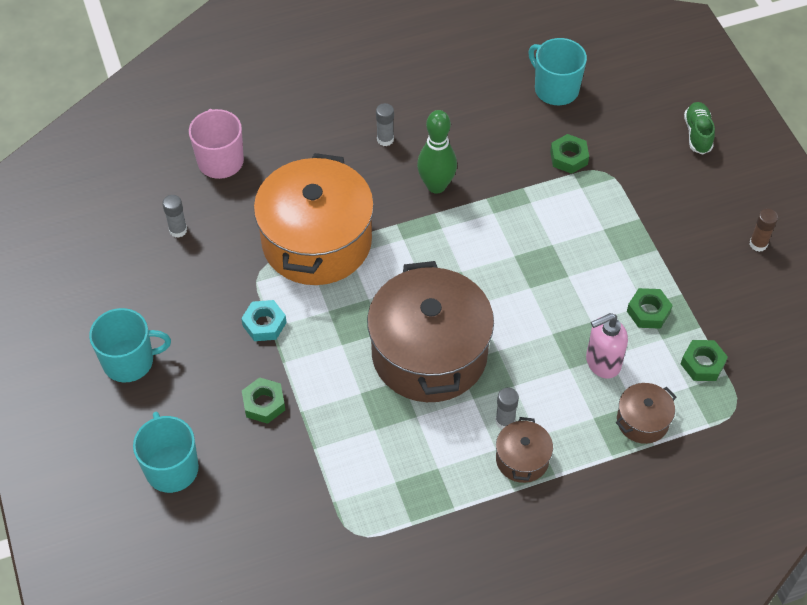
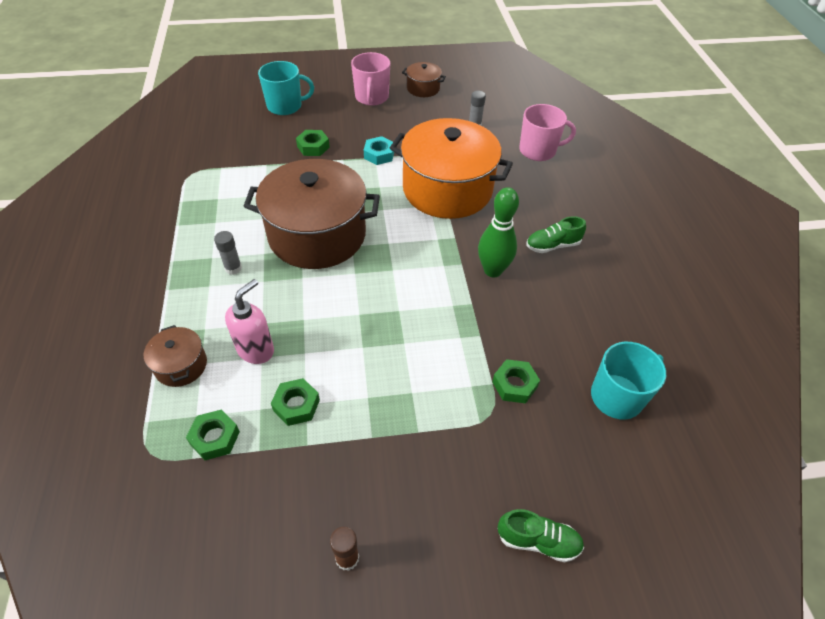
camera: 100 degrees right, 5 degrees down
turquoise mug [89,308,171,382] -> pink mug [351,52,390,106]
grey glue stick [376,103,394,146] -> green shoe [526,216,586,253]
brown pot [496,417,553,483] -> brown pot moved to [402,62,446,97]
pink soap dispenser [586,313,628,379] -> pink soap dispenser turned 45 degrees clockwise [225,279,274,364]

